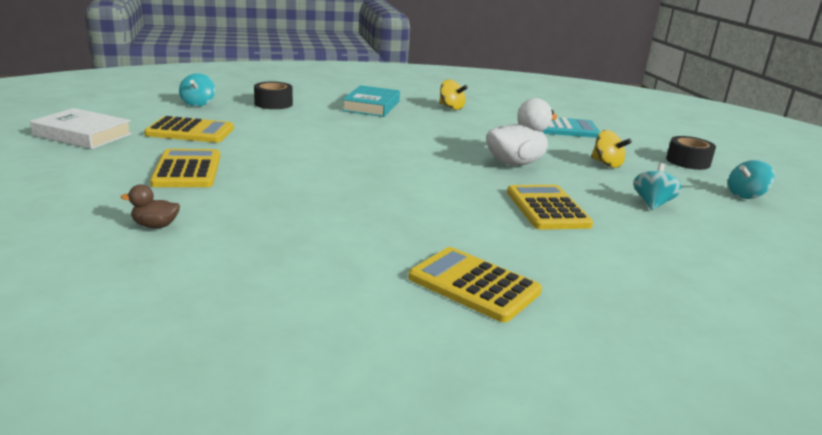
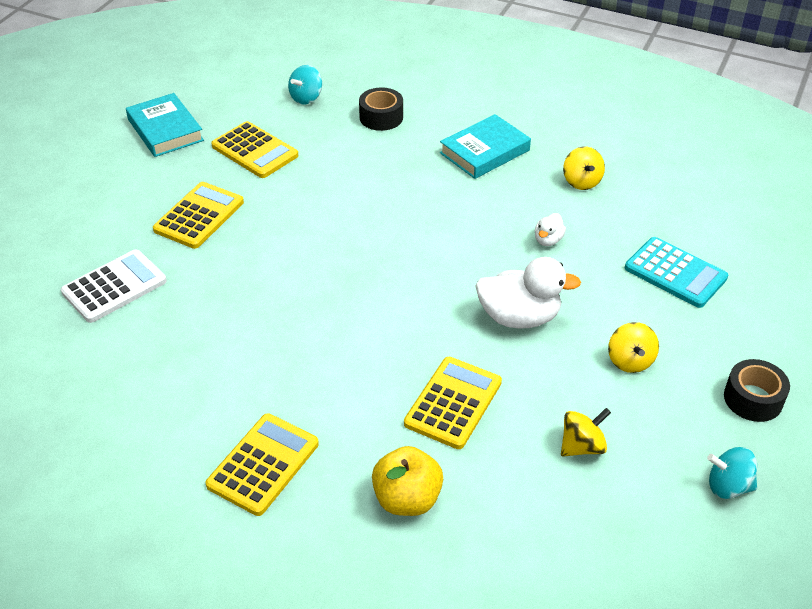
camera: 40 degrees right, 20 degrees up
white book [30,108,132,149] -> turquoise book [126,93,204,157]
brown duck [121,184,180,228] -> white calculator [61,249,167,323]
yellow calculator [408,247,542,323] -> yellow calculator turned 45 degrees clockwise [206,413,319,516]
turquoise spinning top [633,163,682,210] -> yellow spinning top [561,408,611,457]
none -> yellow apple [372,446,443,516]
none -> white duck [535,213,566,246]

